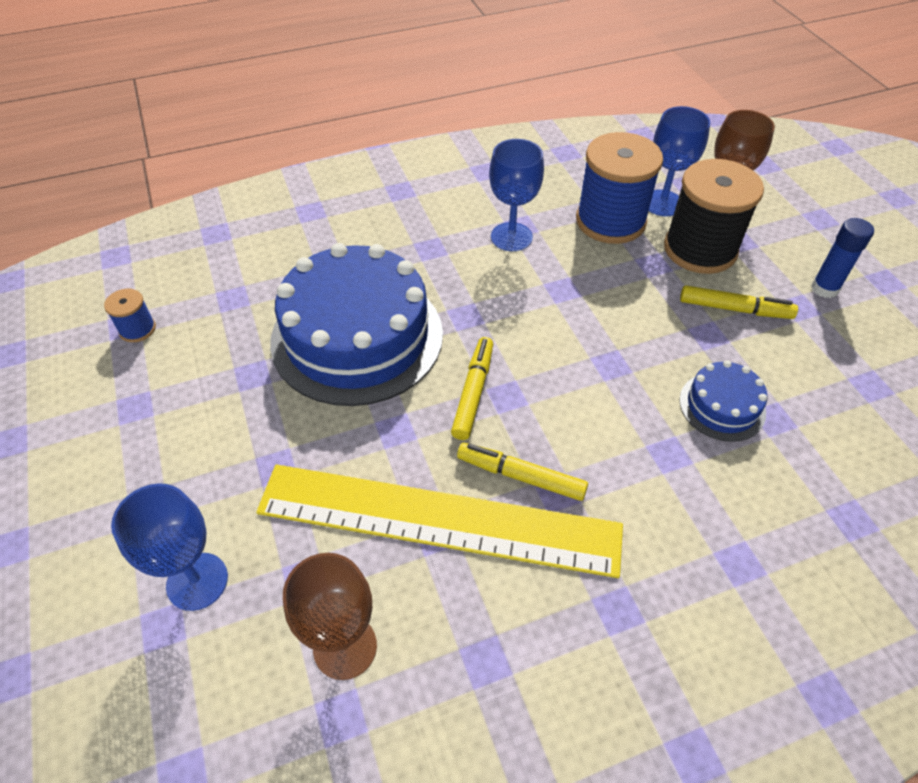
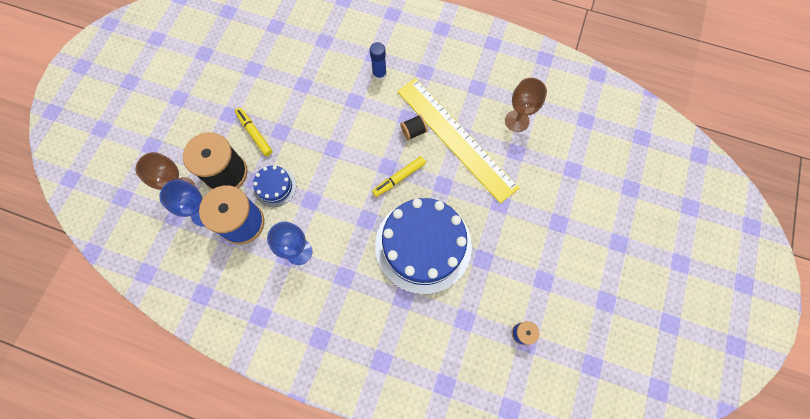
camera: 140 degrees left, 20 degrees up
blue goblet [111,483,228,611] -> none
yellow marker [457,443,588,501] -> black spool [400,115,428,140]
blue cake [679,360,767,442] -> blue cake moved to [253,165,296,207]
blue glue stick [811,218,874,298] -> blue glue stick moved to [370,42,387,81]

